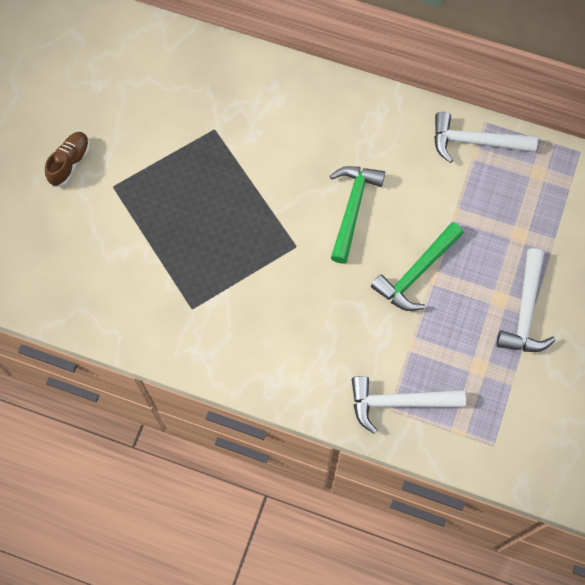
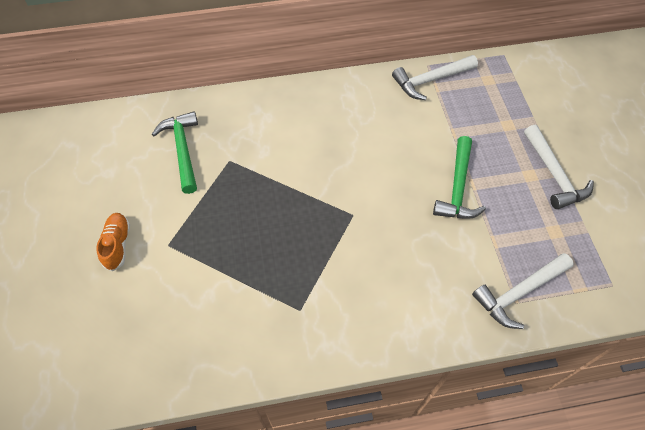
camera: 30 degrees left, 10 degrees down
brown shoe [45,132,90,187] -> orange shoe [96,213,130,272]
green hammer [330,166,385,264] -> green hammer moved to [152,112,198,194]

